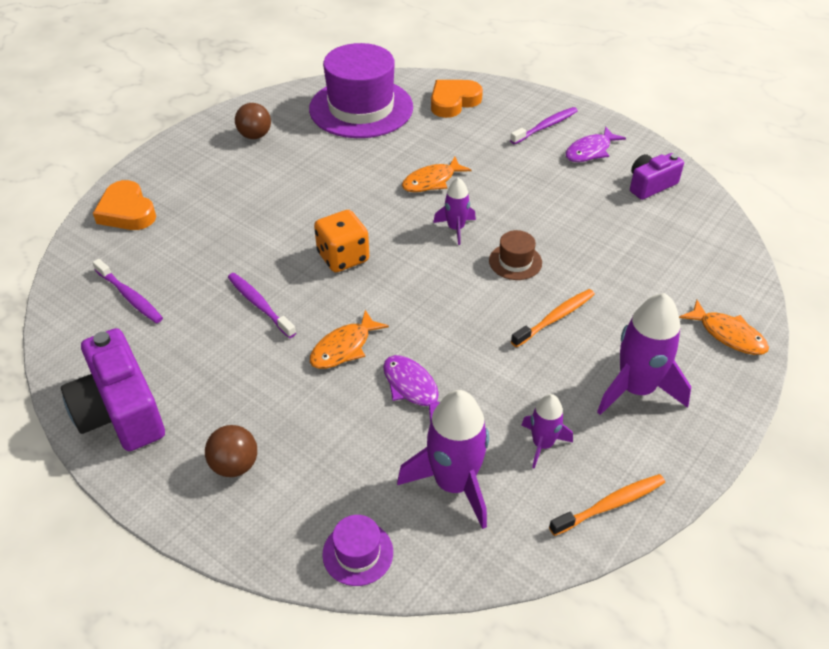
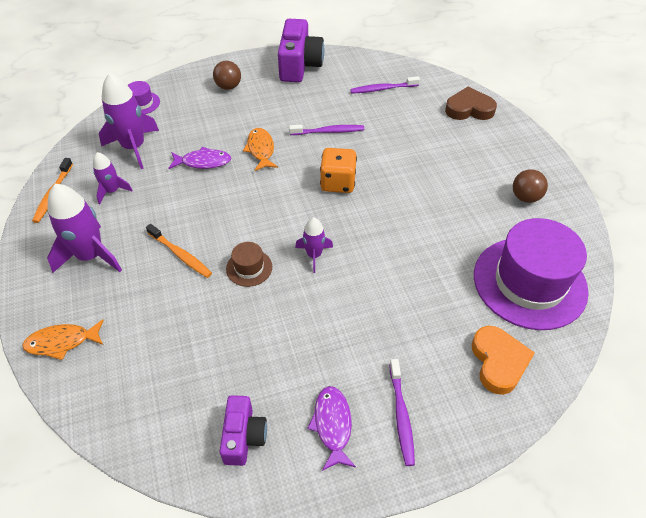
camera: 125 degrees right, 5 degrees up
purple camera [61,328,165,451] -> purple camera turned 90 degrees clockwise [278,19,324,82]
orange heart [93,180,156,230] -> brown heart [445,87,497,120]
orange fish [402,157,472,192] -> none
orange toothbrush [511,289,595,347] -> orange toothbrush turned 45 degrees counterclockwise [146,224,212,278]

